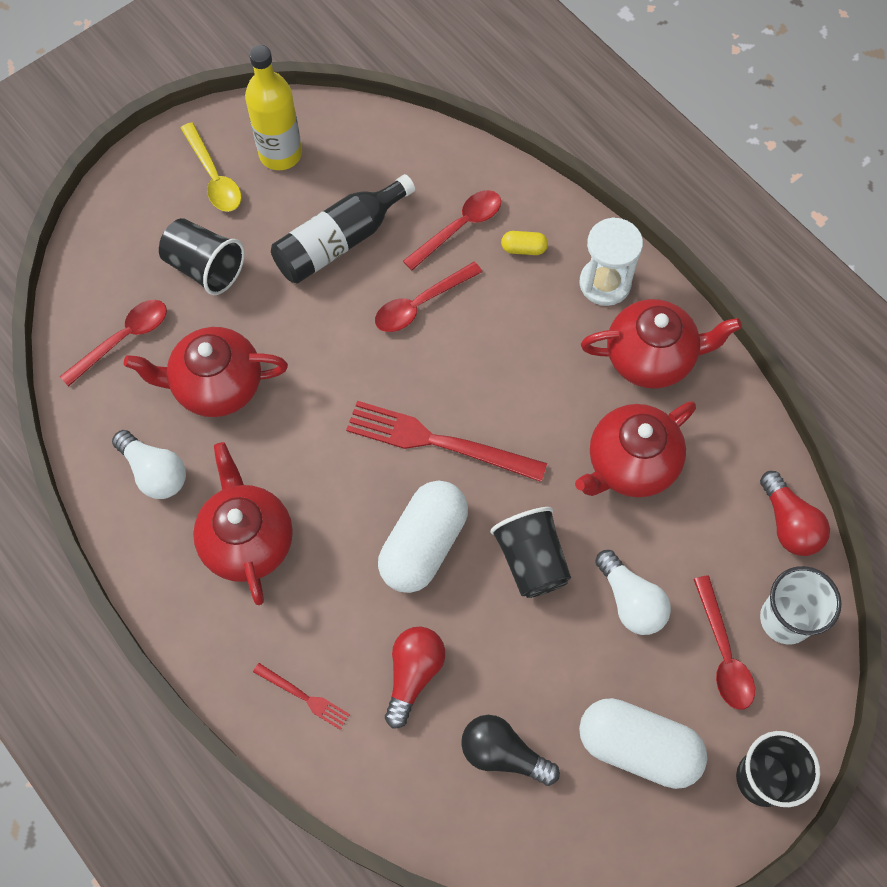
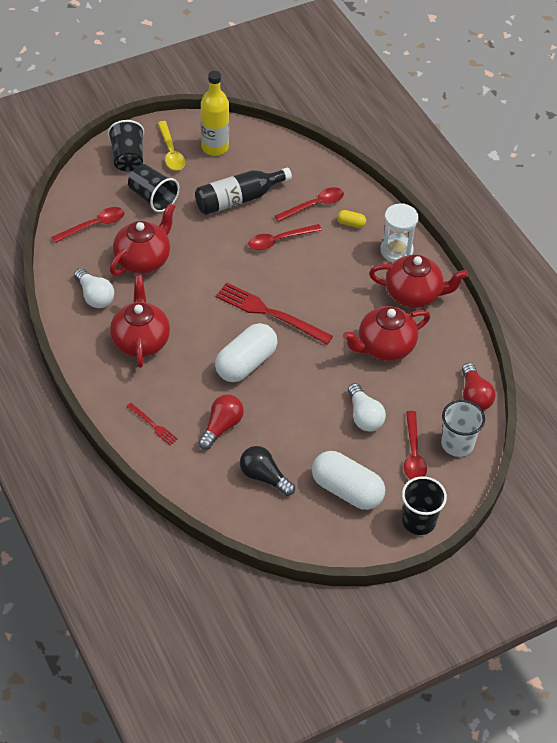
camera: 10 degrees right, 15 degrees down
red teapot [124,327,288,417] -> red teapot turned 120 degrees clockwise [110,203,176,276]
black cup [490,507,571,598] -> black cup moved to [108,120,144,171]

